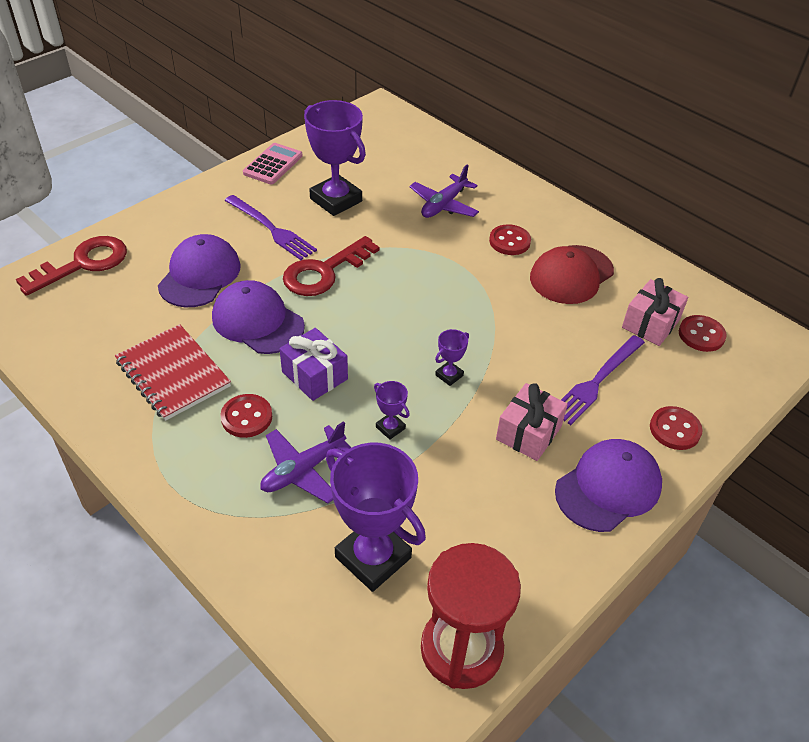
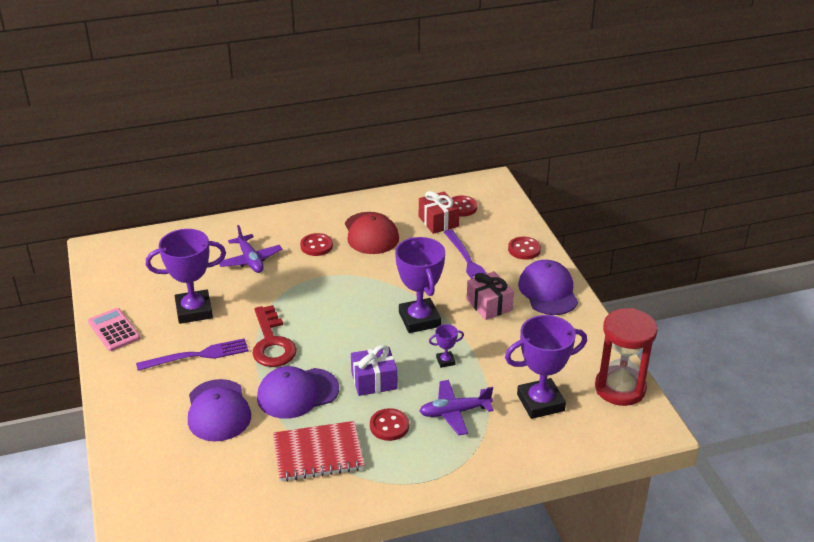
camera: 60 degrees left, 10 degrees down
red key [16,236,127,296] -> none
purple cap [158,234,241,307] -> purple cap turned 150 degrees counterclockwise [188,379,251,441]
purple plane [261,421,351,503] -> purple plane turned 90 degrees clockwise [419,380,493,435]
purple trophy [435,329,469,386] -> purple trophy [395,237,445,333], size x2.26
pink gift [622,278,688,346] -> red gift [419,191,460,234]

